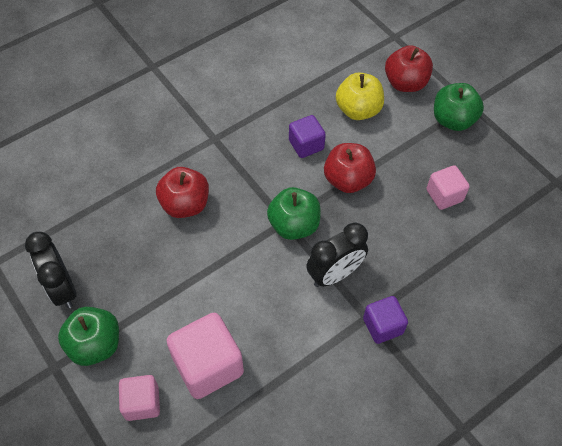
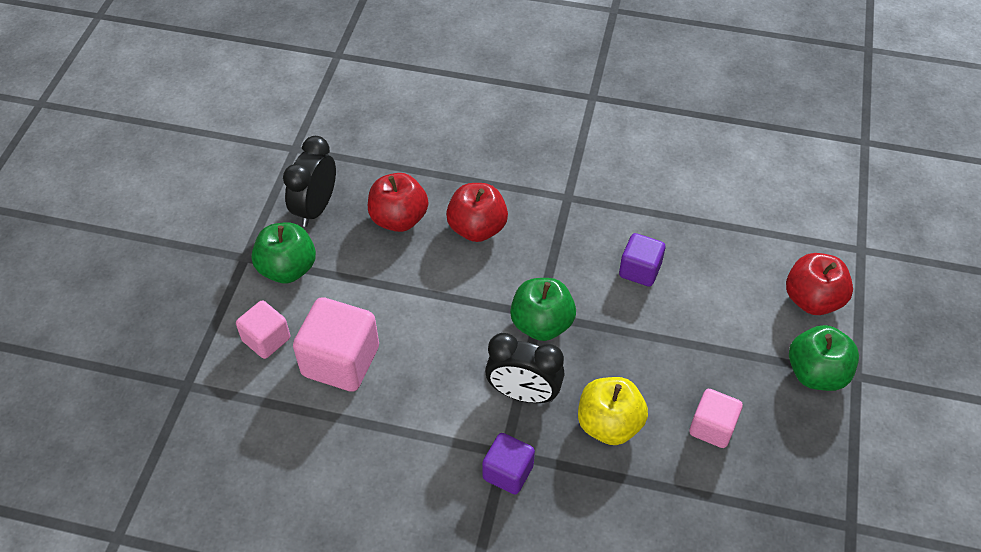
camera: 50 degrees right, 5 degrees down
red apple [324,143,376,193] -> red apple moved to [368,173,428,232]
yellow apple [336,72,384,120] -> yellow apple moved to [578,377,648,445]

